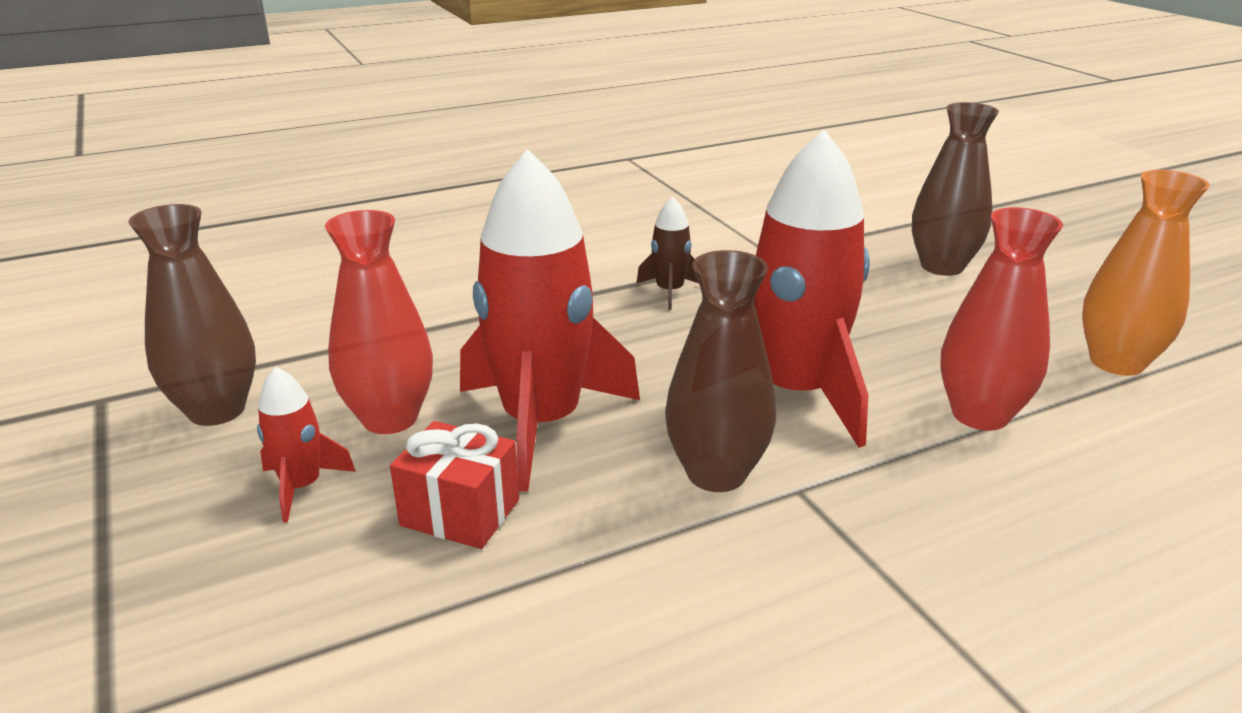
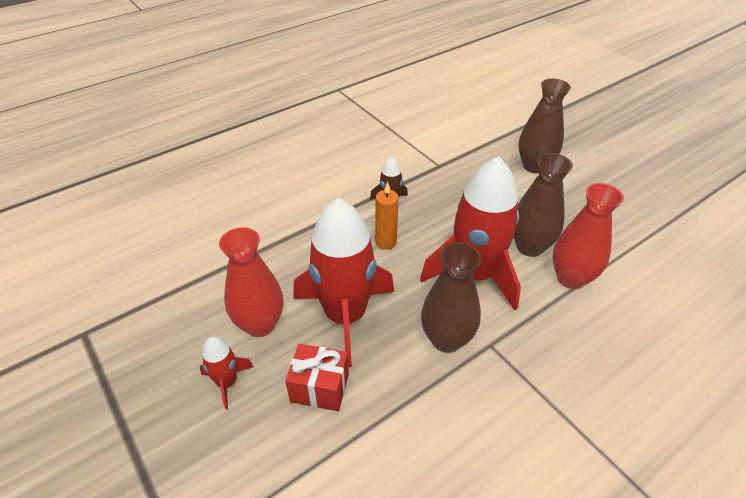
camera: 10 degrees left, 15 degrees up
brown vase [129,204,256,426] -> brown vase moved to [513,153,573,257]
orange vase [1082,170,1210,376] -> none
none -> orange candle [375,182,399,250]

